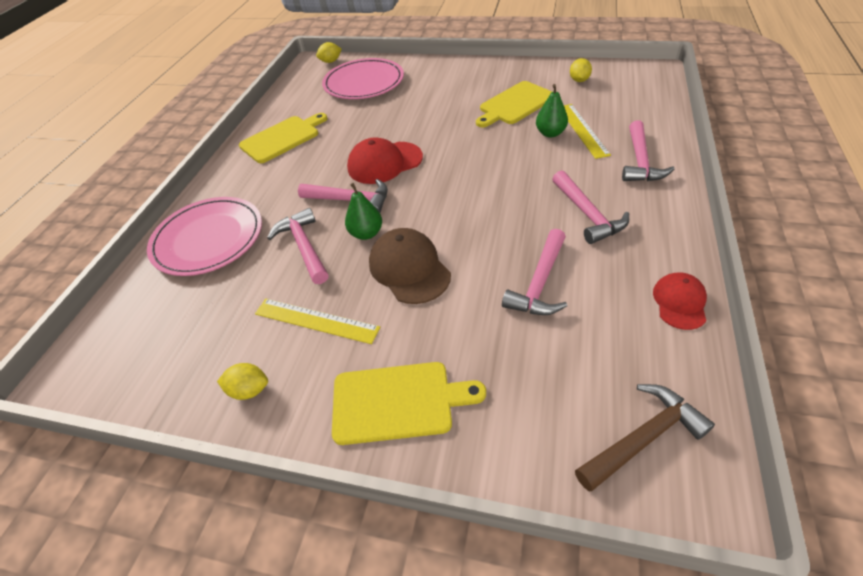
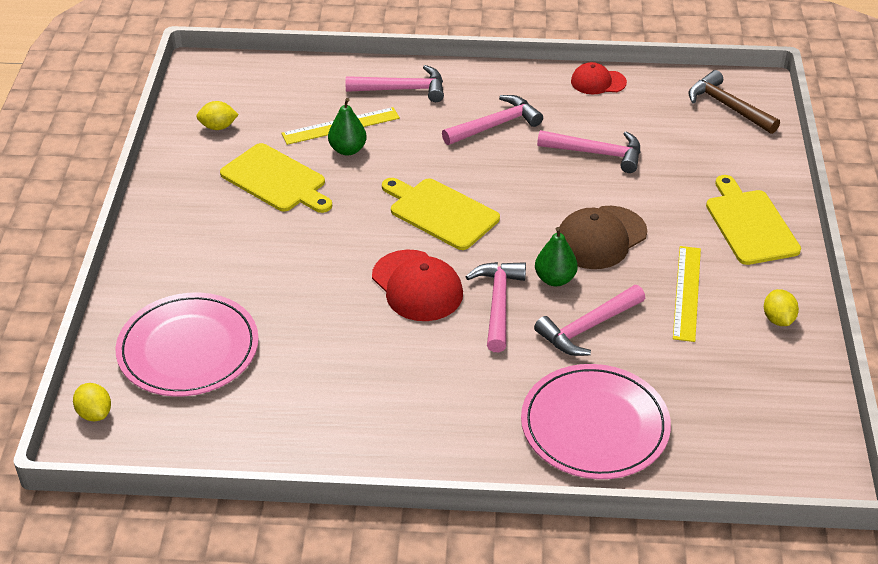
camera: 105 degrees left, 5 degrees down
yellow cutting board [239,113,327,163] -> yellow cutting board moved to [382,178,500,250]

